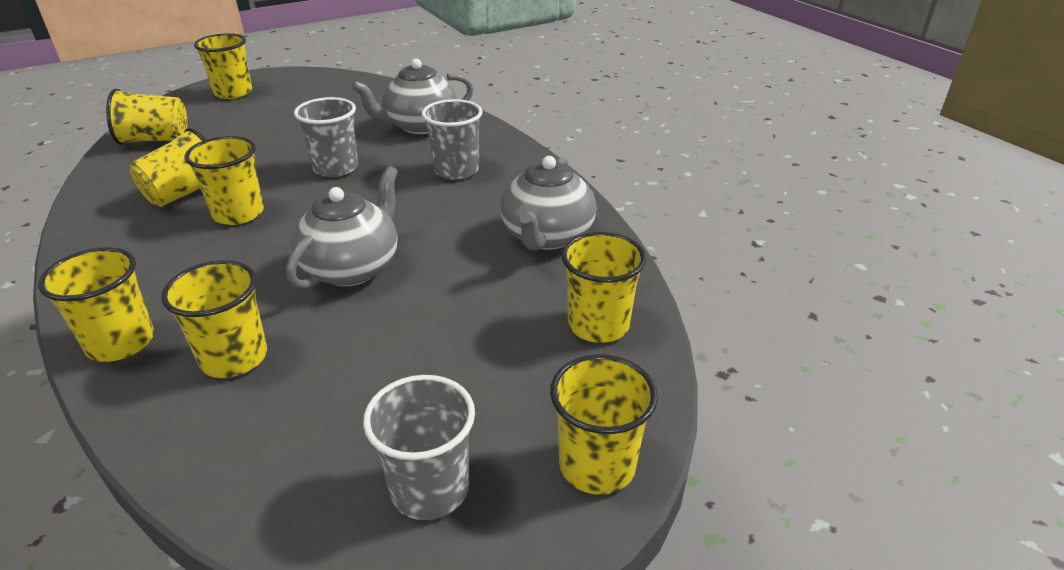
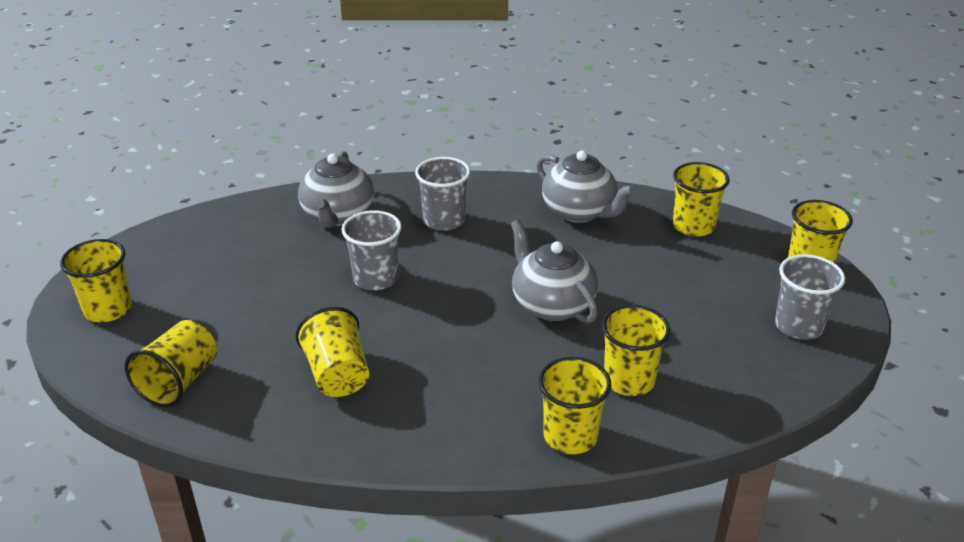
camera: 60 degrees left, 0 degrees up
yellow cup [185,136,264,225] -> none

